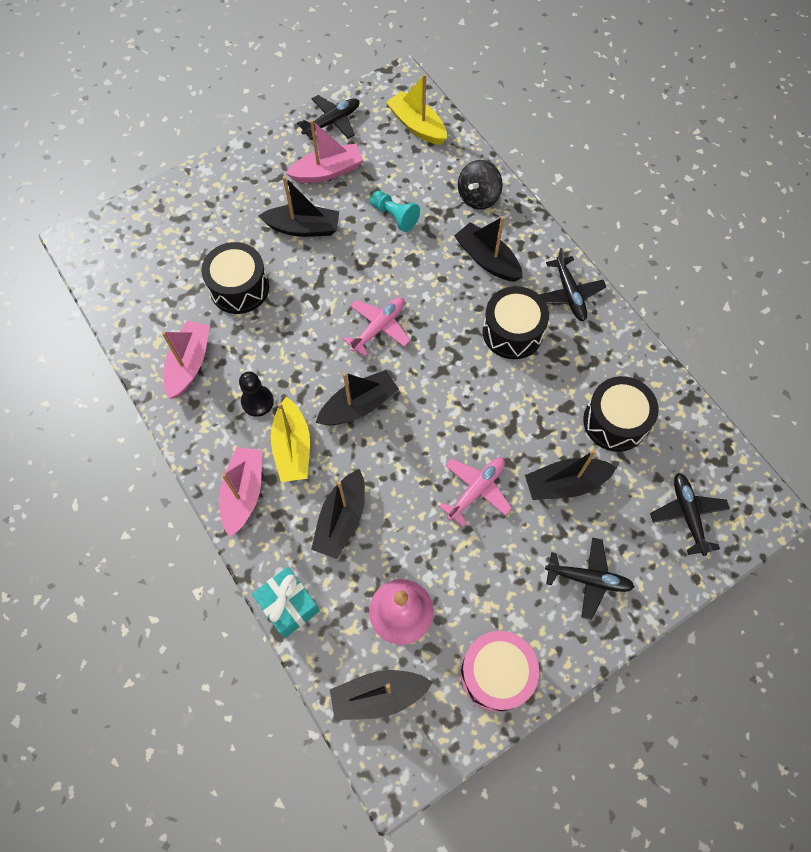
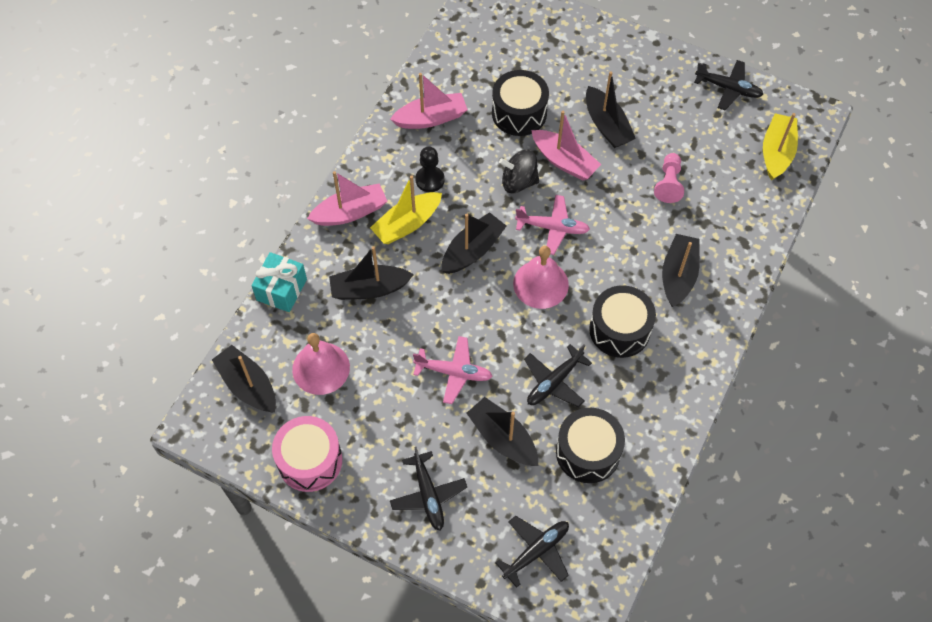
camera: 60 degrees right, 5 degrees down
pink boat [286,120,363,183] -> pink boat moved to [531,111,601,181]
black boat [316,370,399,425] -> black boat turned 75 degrees counterclockwise [442,212,507,274]
turquoise pawn [370,191,420,232] -> pink pawn [654,153,684,203]
black spinning top [458,160,503,210] -> black spinning top moved to [499,149,539,193]
black plane [539,248,606,321] -> black plane moved to [524,344,592,407]
none -> pink bell [513,246,569,309]

